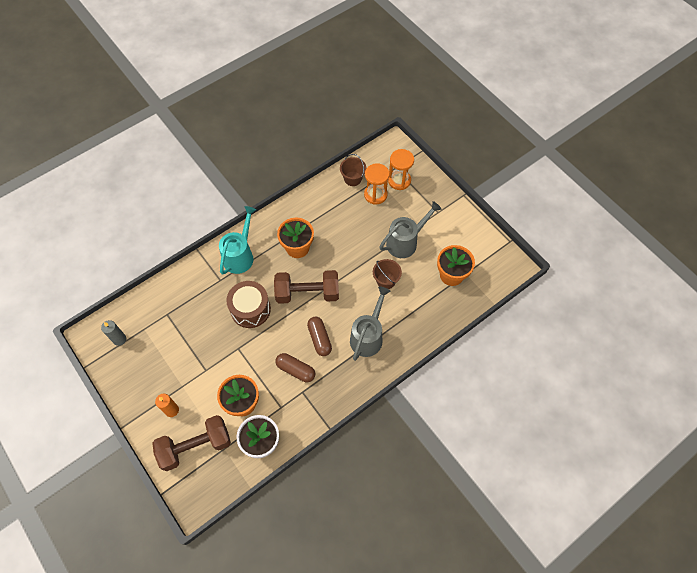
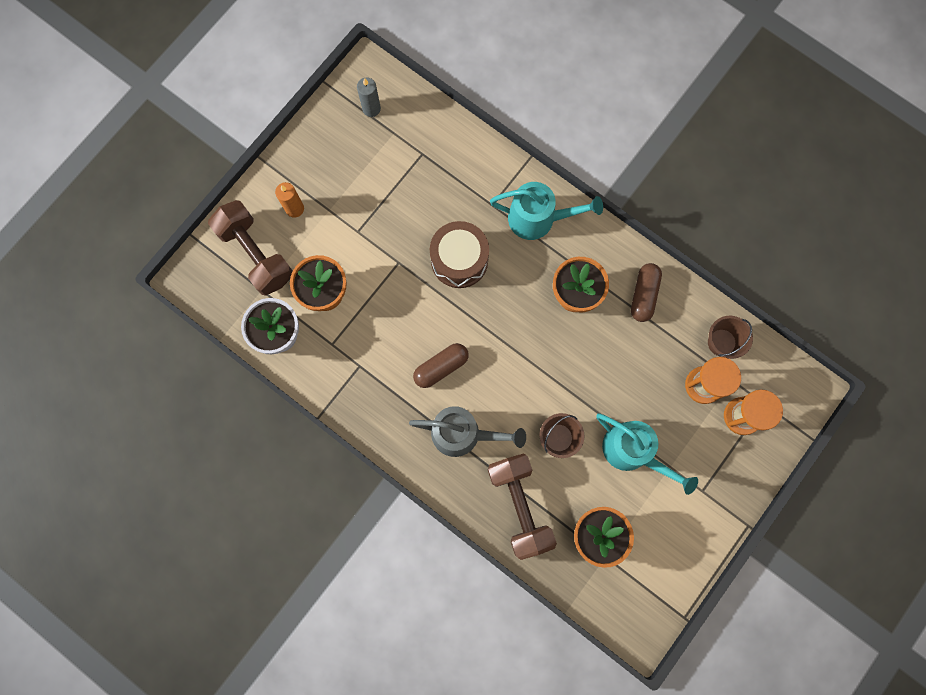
camera: 75 degrees right, 15 degrees up
brown dumbbell [274,270,339,304] -> brown dumbbell moved to [488,453,557,560]
brown capsule [275,353,315,382] -> brown capsule moved to [631,263,662,322]
grey watering can [379,201,442,258] -> turquoise watering can [597,413,698,495]

